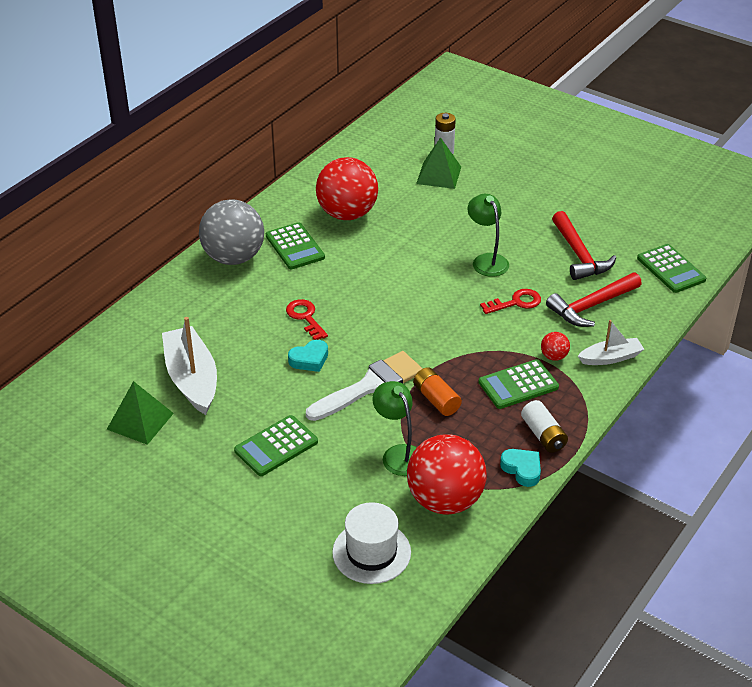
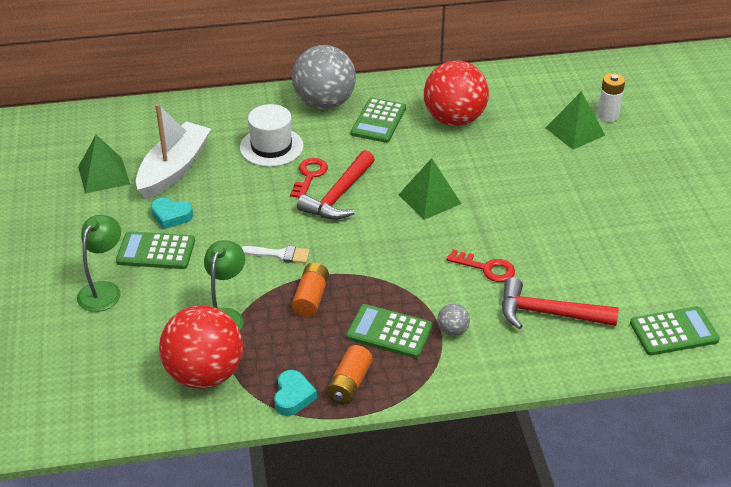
camera: 45 degrees right, 0 degrees up
turquoise heart [288,340,328,372] -> turquoise heart moved to [151,198,193,229]
white brush [306,351,423,421] -> white brush [241,246,310,263], size x0.52
white hat [332,502,411,584] -> white hat moved to [240,104,304,167]
green lamp [467,194,509,277] -> green lamp moved to [77,215,121,312]
white battery [521,400,568,453] -> orange battery [327,345,372,404]
red ball [541,332,570,361] -> grey ball [437,304,470,336]
red hammer [552,211,616,280] -> red hammer moved to [297,150,375,220]
white boat [578,320,644,365] -> none
green calculator [637,244,706,293] -> green calculator turned 120 degrees counterclockwise [630,306,720,356]
none -> green pyramid [399,158,461,220]

